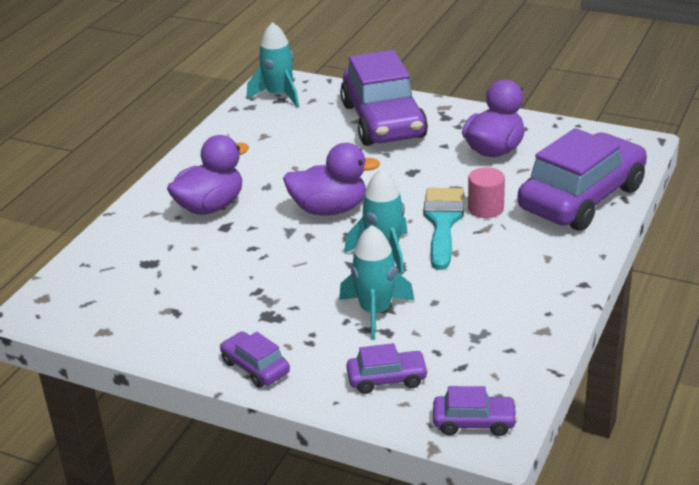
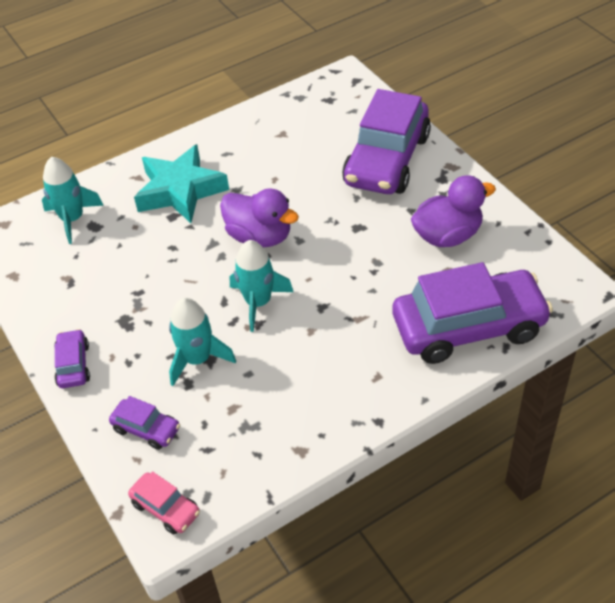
camera: 35 degrees right, 15 degrees up
purple duck [167,135,249,215] -> turquoise star [134,144,229,223]
turquoise rocket [247,22,299,108] -> turquoise rocket moved to [42,157,104,244]
turquoise brush [424,188,464,270] -> none
purple car [433,386,518,436] -> pink car [128,471,200,534]
pink cylinder [468,167,505,218] -> none

